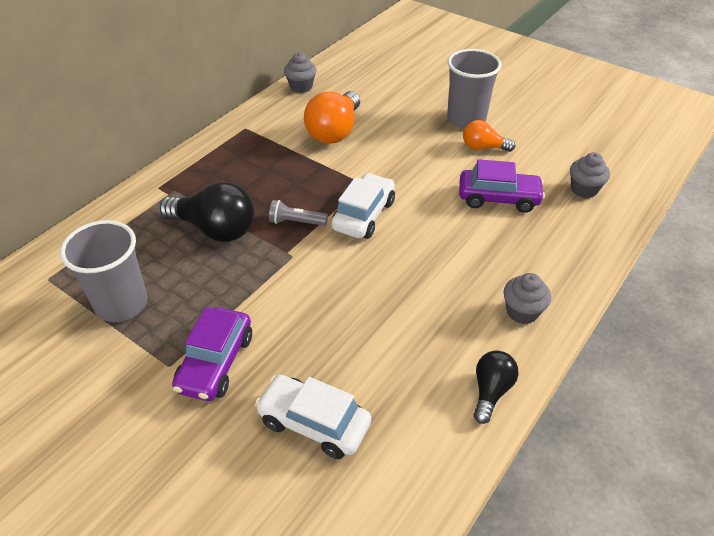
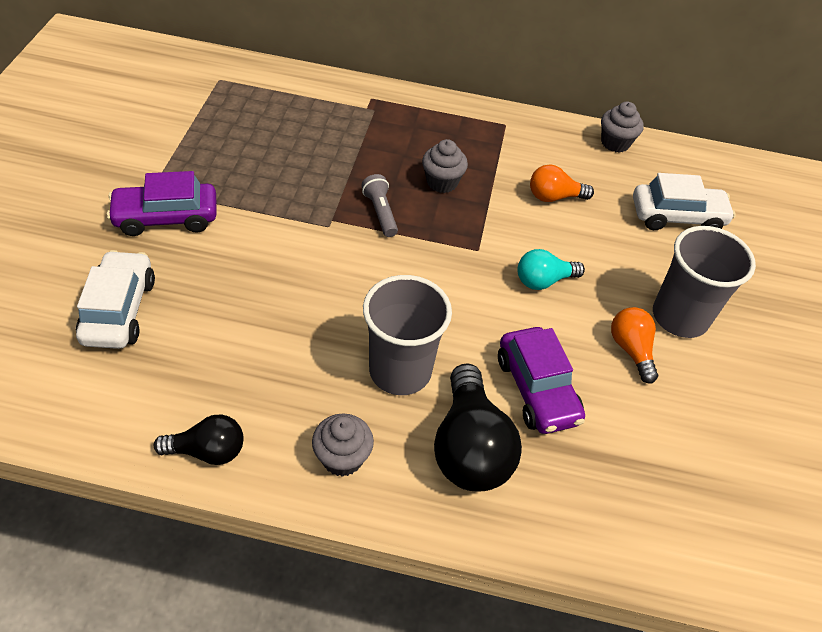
camera: 60 degrees right, 5 degrees up
grey cup [60,220,148,322] -> grey cup moved to [363,275,452,395]
black light bulb [160,182,255,242] -> black light bulb moved to [434,364,522,492]
orange light bulb [304,91,360,144] -> orange light bulb [530,164,594,202], size x0.58
white car [331,173,395,239] -> white car moved to [633,173,736,230]
grey cupcake [570,152,610,198] -> grey cupcake moved to [422,139,468,193]
none -> turquoise light bulb [517,249,585,290]

